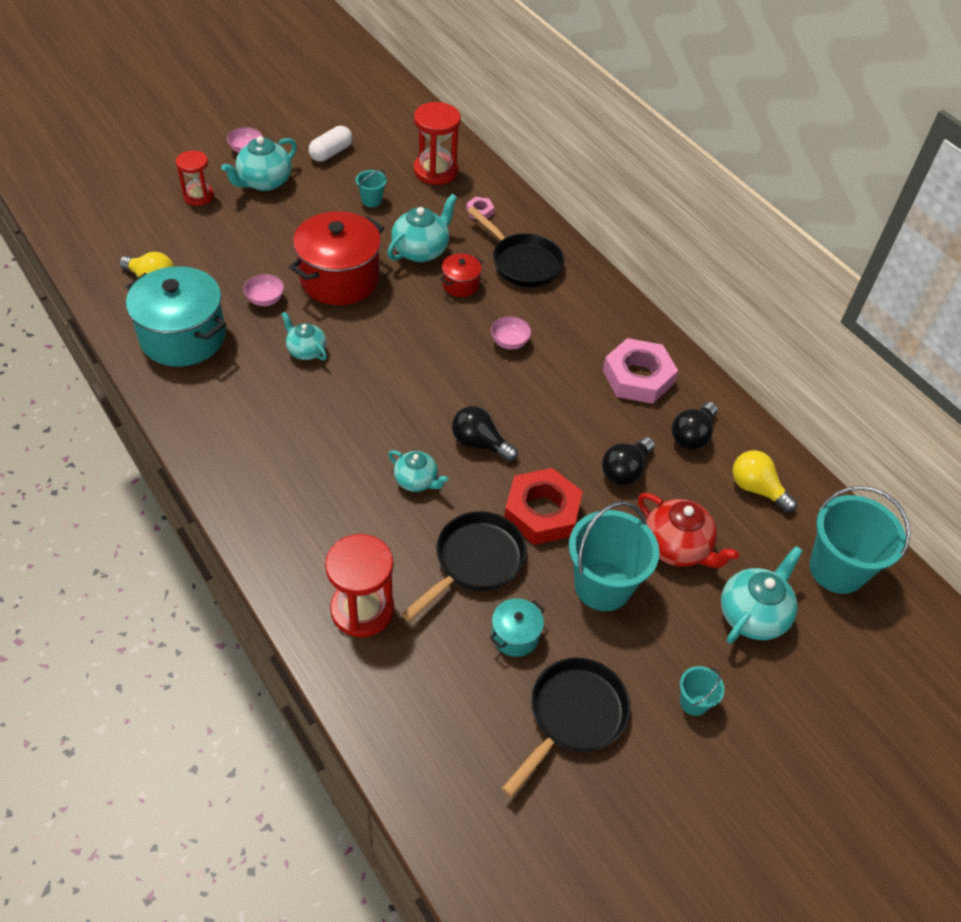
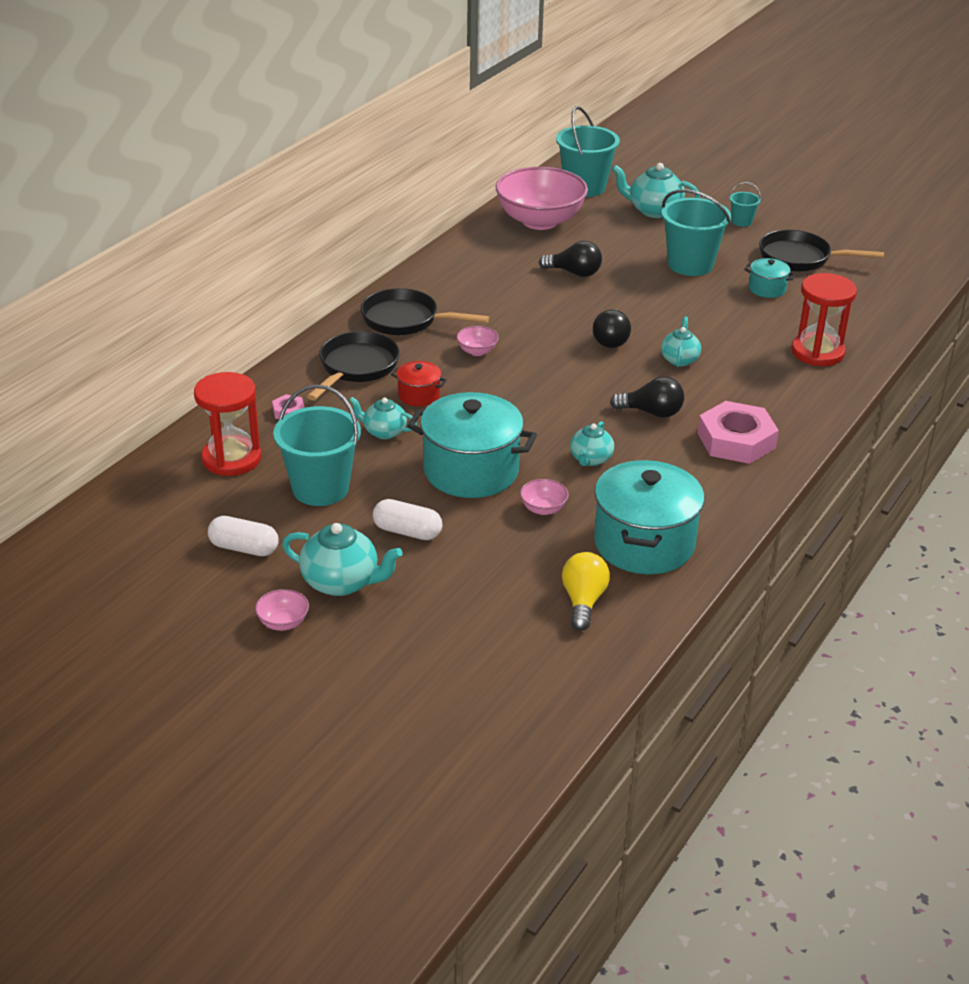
camera: 110 degrees left, 15 degrees down
red hourglass [176,151,214,206] -> none
red pot [289,211,384,305] -> turquoise pot [407,392,537,498]
turquoise bucket [356,170,387,207] -> turquoise bucket [273,384,361,506], size x2.12
turquoise teapot [387,194,457,262] -> turquoise teapot [349,397,417,439], size x0.63
black pan [401,511,527,622] -> black pan moved to [360,288,489,335]
red nut [504,468,583,545] -> none
pink nut [603,338,678,404] -> pink nut moved to [698,401,779,464]
red teapot [638,493,739,568] -> none
black light bulb [672,402,717,450] -> black light bulb moved to [610,377,684,418]
yellow light bulb [732,450,797,512] -> pink bowl [496,167,588,230]
none -> white capsule [373,499,442,540]

